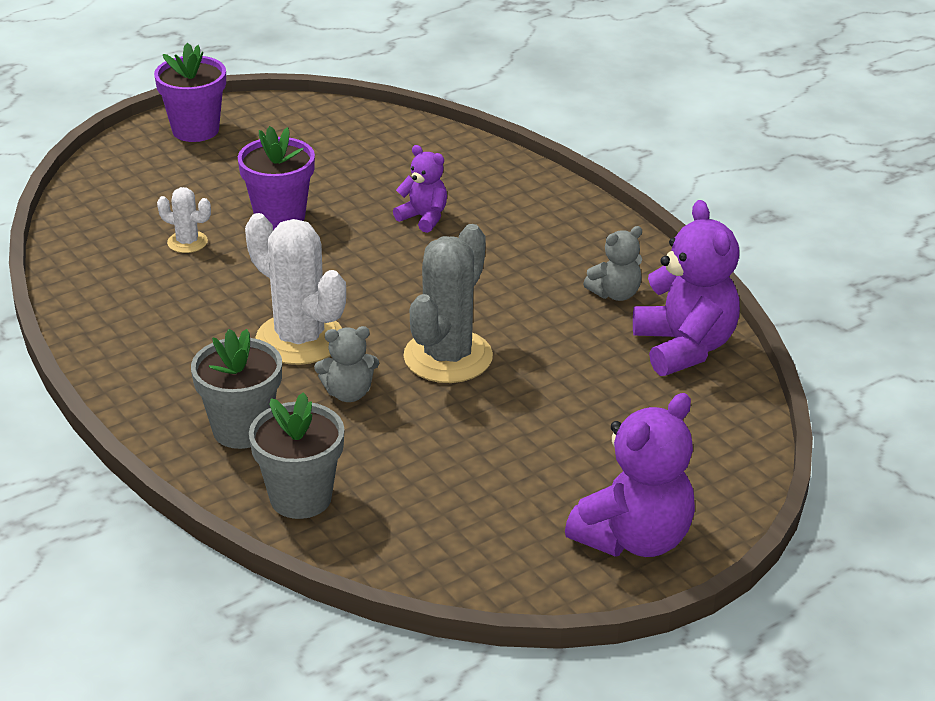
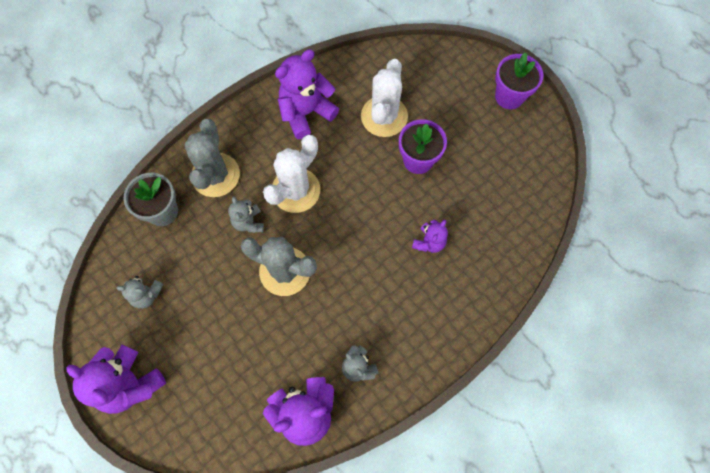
camera: 85 degrees right, 35 degrees up
white cactus [157,187,211,253] -> white cactus [361,59,408,137], size x2.04
grey flower pot [191,329,282,449] -> grey cactus [184,119,240,197]
none -> grey teddy bear [116,276,164,309]
none -> purple teddy bear [275,49,339,139]

